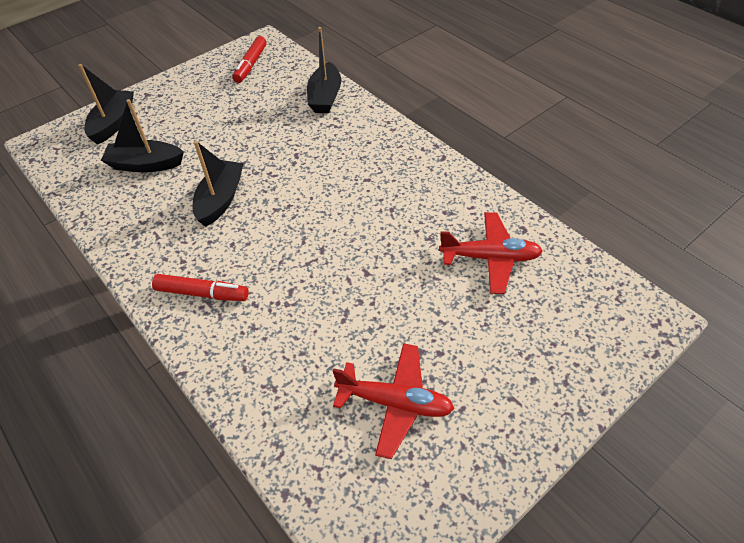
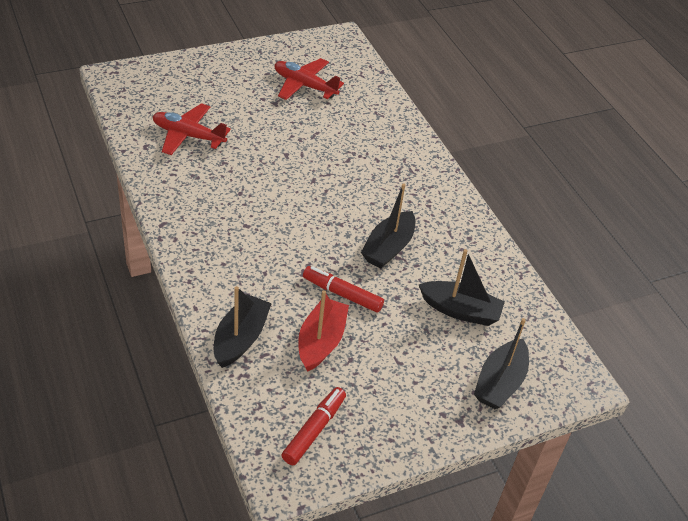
camera: 170 degrees left, 5 degrees down
red marker [152,274,249,301] -> red marker moved to [303,266,384,313]
none -> red boat [298,290,349,372]

